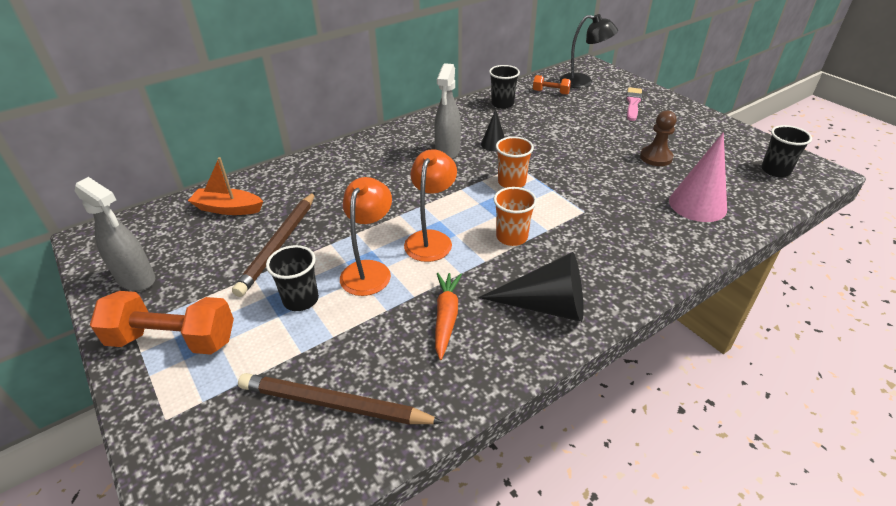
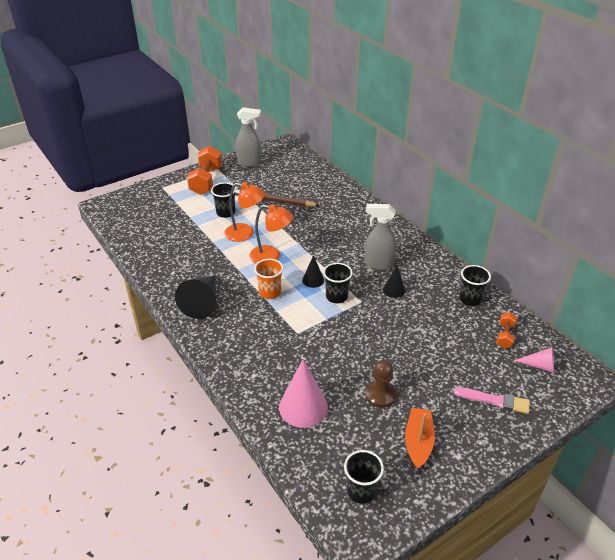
camera: 90 degrees right, 0 degrees up
grey spray bottle [75,177,155,291] -> grey spray bottle turned 120 degrees counterclockwise [236,107,261,167]
orange boat [188,157,263,215] -> orange boat moved to [405,408,435,469]
brown pencil [238,373,444,425] -> none
orange carrot [435,273,462,360] -> none
orange cup [496,137,534,188] -> black cup [323,263,353,303]
black lamp [560,14,618,88] -> pink cone [514,347,554,373]
none -> black cone [302,255,324,288]

